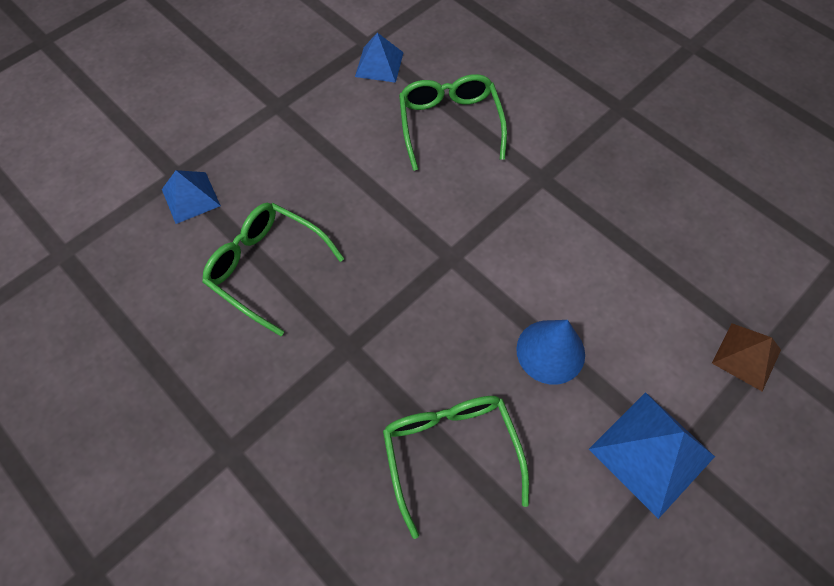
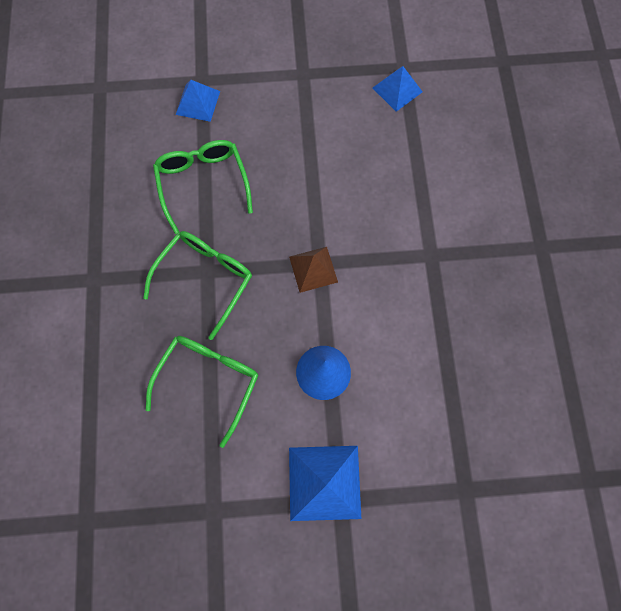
camera: 40 degrees right, 10 degrees up
green glasses [399,74,507,171] -> green glasses moved to [143,231,252,340]
brown pyramid [712,323,781,392] -> brown pyramid moved to [289,247,338,293]

